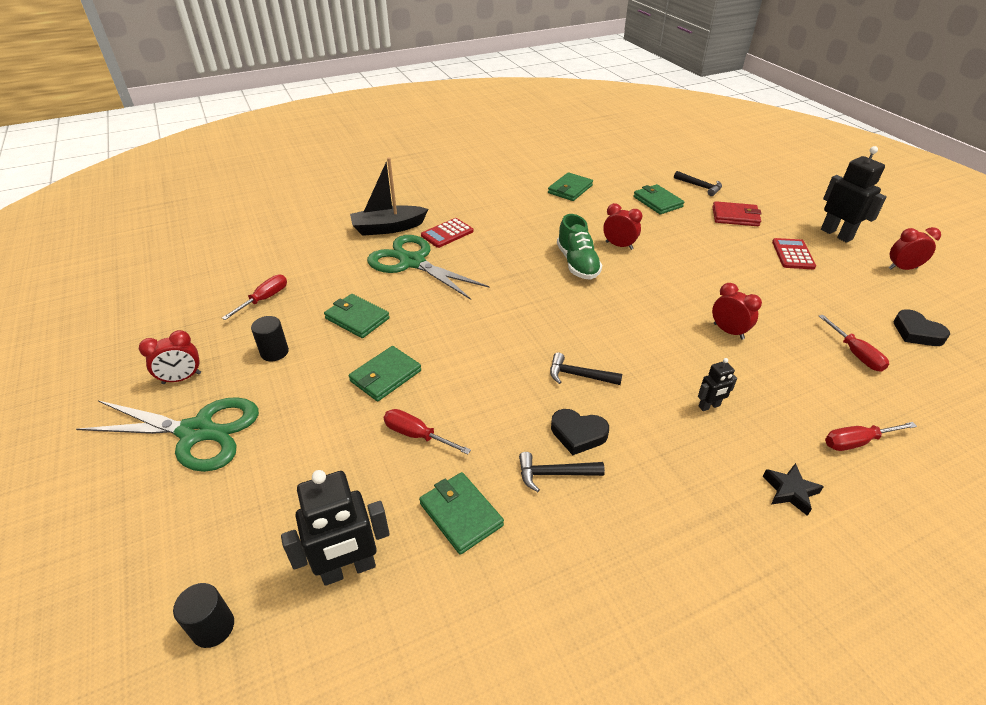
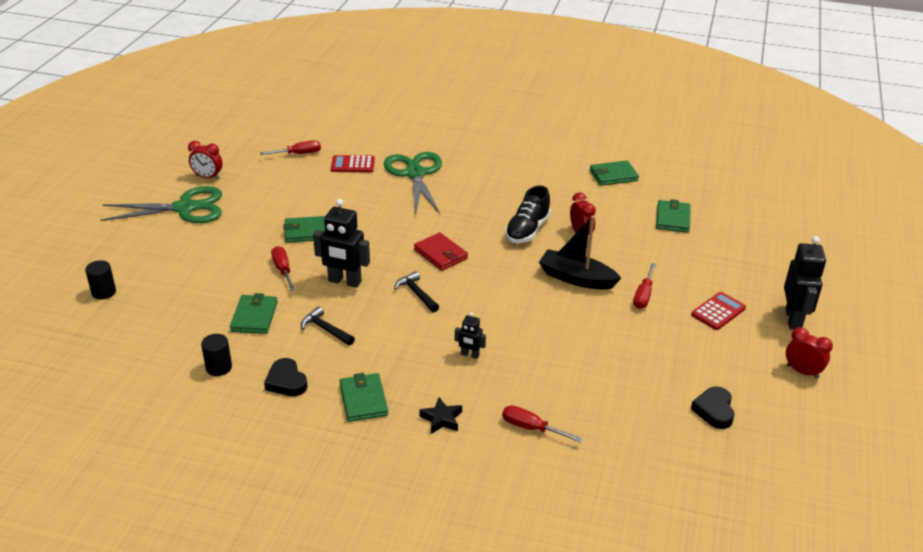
camera: 40 degrees right, 5 degrees down
green scissors [76,397,259,472] -> green scissors turned 60 degrees counterclockwise [100,186,222,223]
black cylinder [251,316,289,361] -> black cylinder moved to [201,334,232,376]
black robot [281,470,390,586] -> black robot moved to [313,199,370,288]
green wallet [324,294,390,338] -> green wallet moved to [340,373,388,422]
black boat [350,157,428,236] -> black boat moved to [539,215,621,290]
red calculator [421,218,473,248] -> red calculator moved to [331,155,375,173]
black heart [551,409,609,455] -> black heart moved to [264,358,308,396]
green shoe [557,214,602,280] -> black shoe [505,186,551,243]
black hammer [674,171,722,196] -> none
red wallet [712,201,762,226] -> red wallet moved to [414,233,468,271]
red clock [712,283,762,339] -> none
red screwdriver [819,315,889,372] -> red screwdriver moved to [633,263,656,309]

